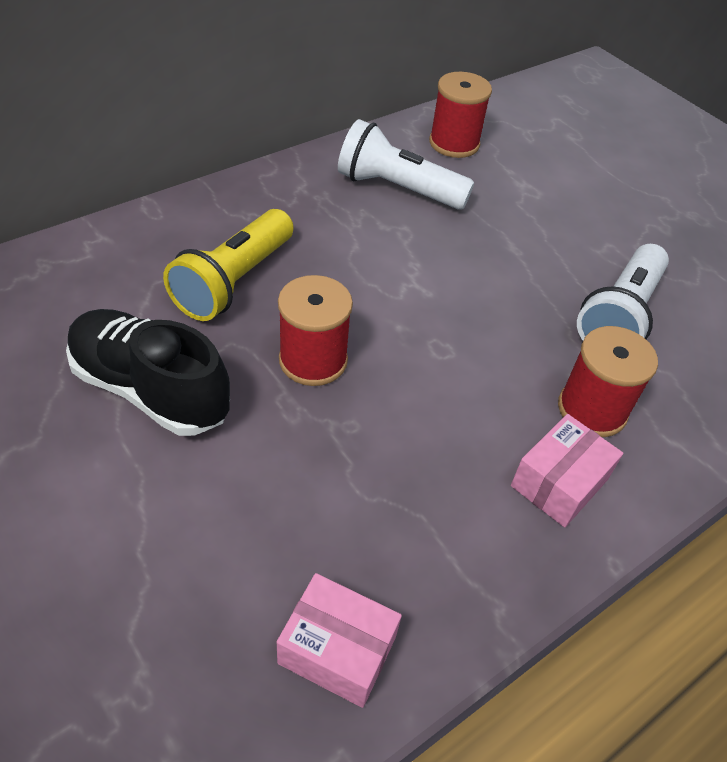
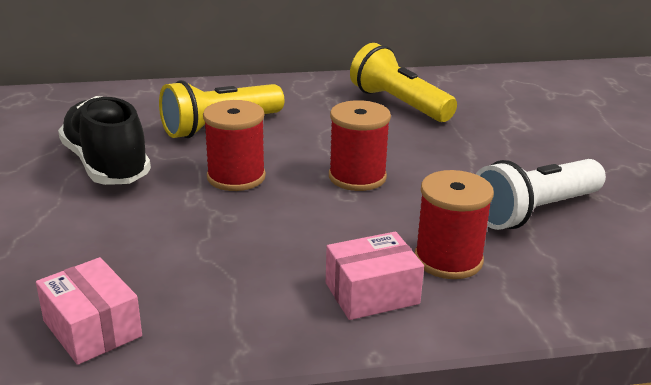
camera: 30 degrees right, 20 degrees down
white flashlight [338,119,474,210] -> yellow flashlight [350,43,457,122]
red spool [429,72,492,158] -> red spool moved to [329,100,391,191]

